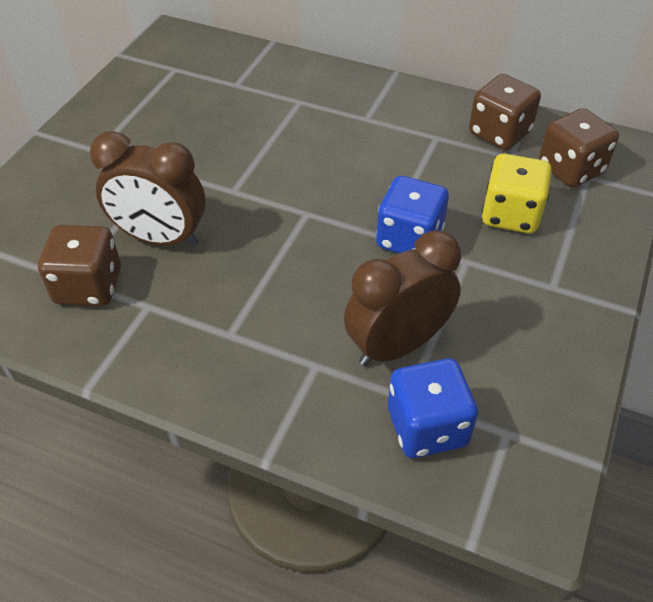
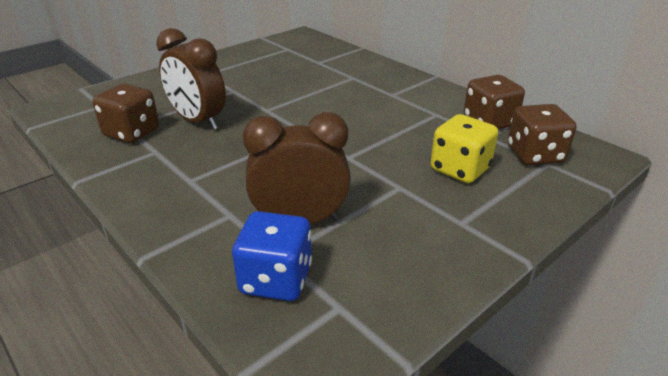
camera: 25 degrees right, 15 degrees down
blue dice [376,176,449,253] -> none

